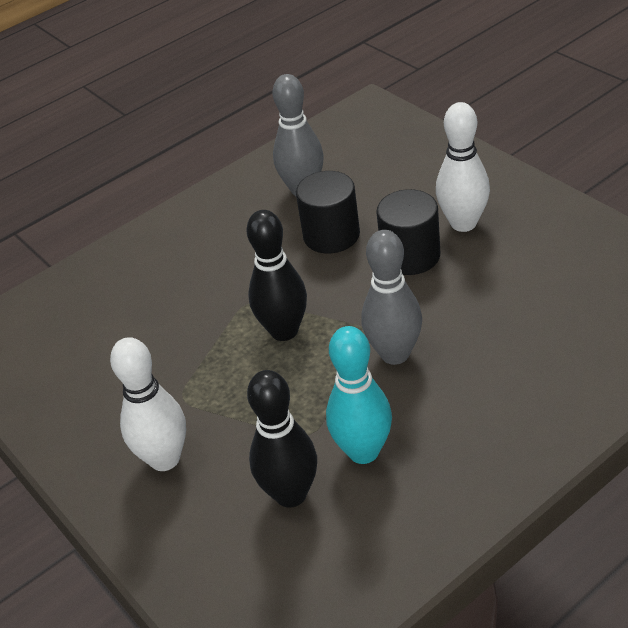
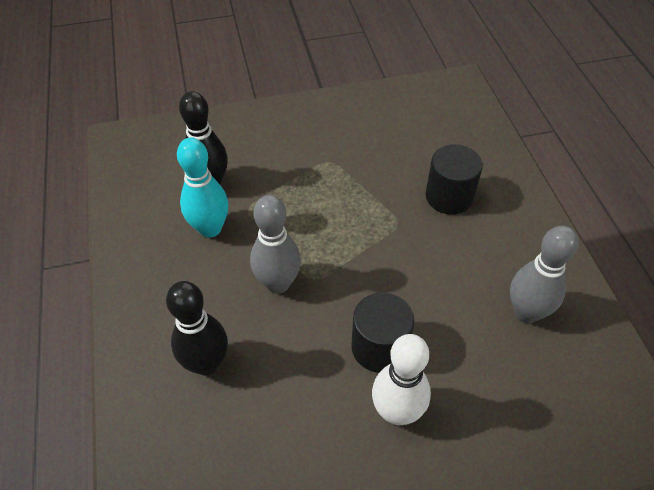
camera: 110 degrees right, 10 degrees up
white bowling pin [110,337,186,471] -> none
black bowling pin [246,210,307,341] -> black bowling pin moved to [166,281,228,375]
black cylinder [296,171,360,253] -> black cylinder moved to [425,144,483,215]

